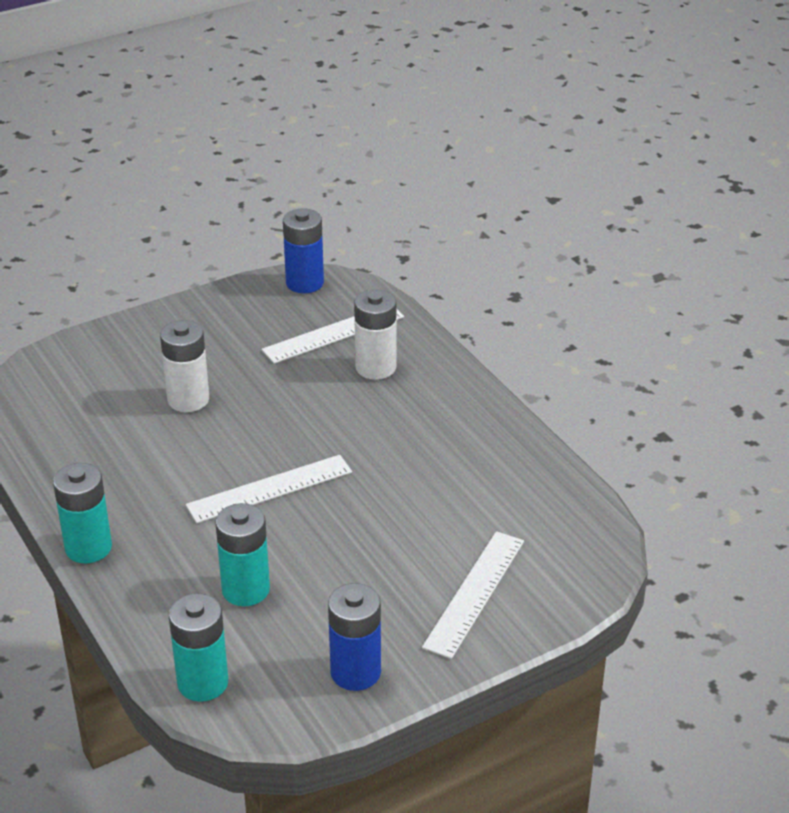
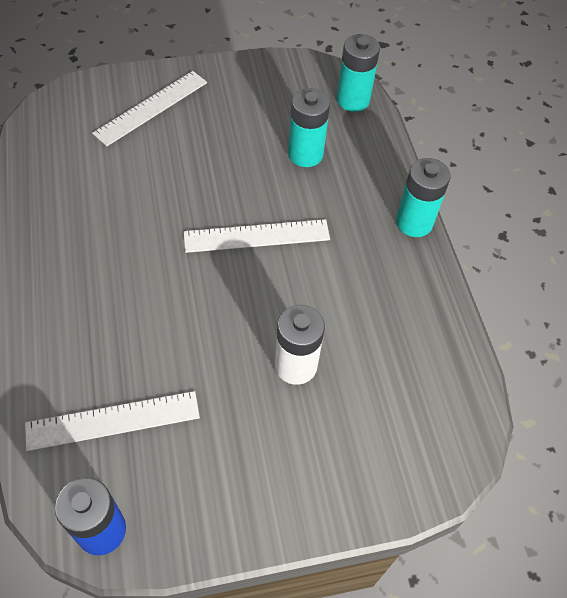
camera: 165 degrees left, 20 degrees up
blue battery [328,583,381,691] -> none
white battery [354,289,396,380] -> none

